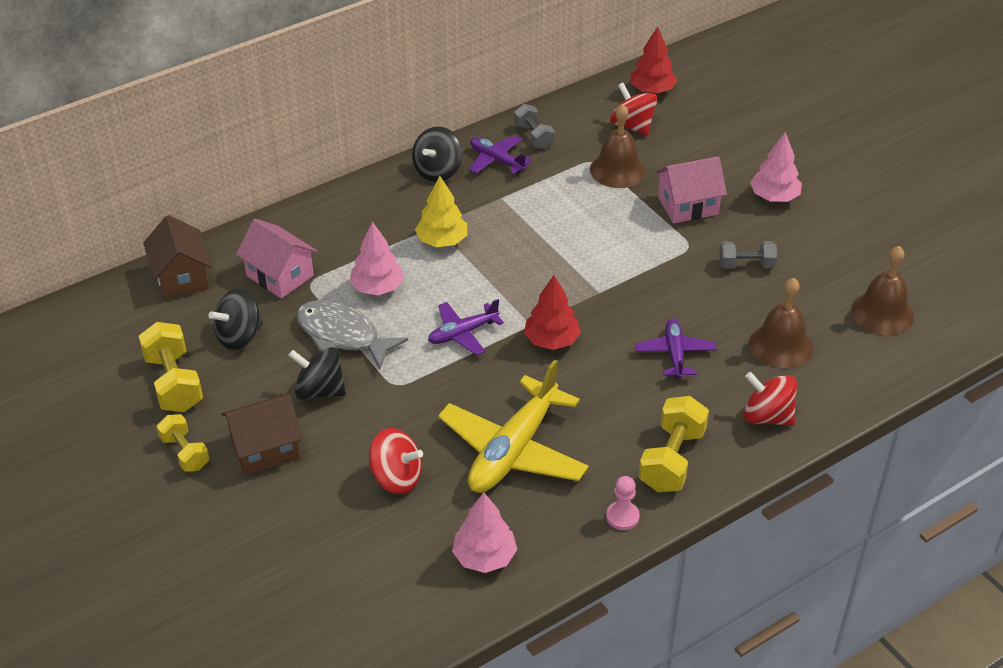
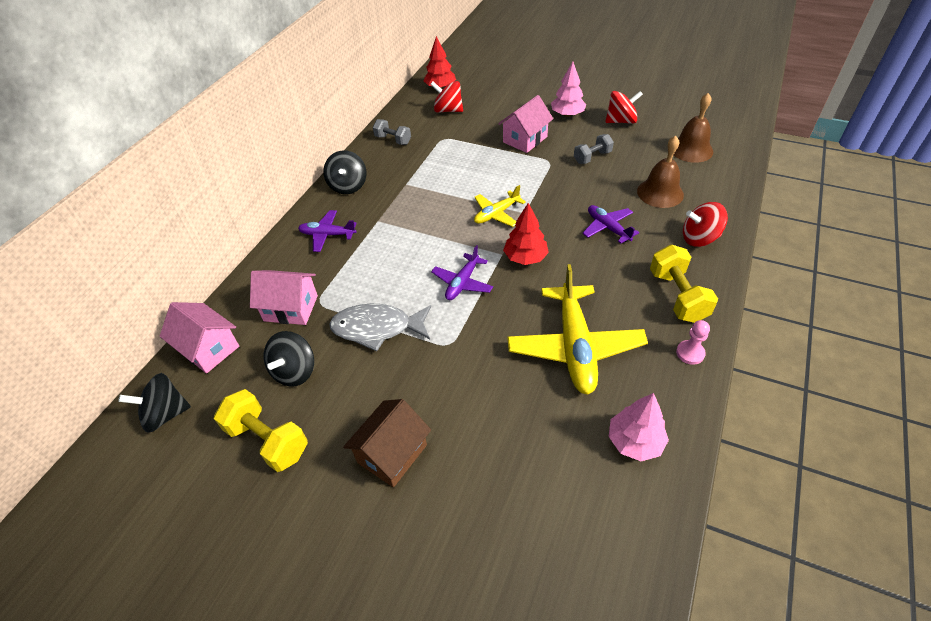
camera: 30 degrees left, 5 degrees up
brown house [143,215,212,299] -> pink house [160,302,239,373]
yellow dumbbell [156,414,209,472] -> none
black spinning top [288,347,346,400] -> black spinning top moved to [118,373,191,433]
pink tree [349,222,405,295] -> none
red spinning top [369,428,423,494] -> red spinning top moved to [605,91,643,124]
yellow tree [415,176,467,247] -> none
purple plane [469,135,532,174] -> purple plane moved to [298,210,357,252]
brown bell [590,104,646,188] -> none
none -> yellow plane [474,185,526,227]

